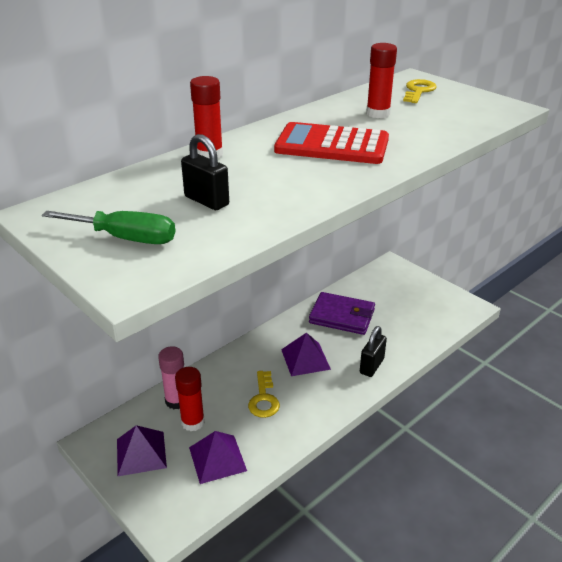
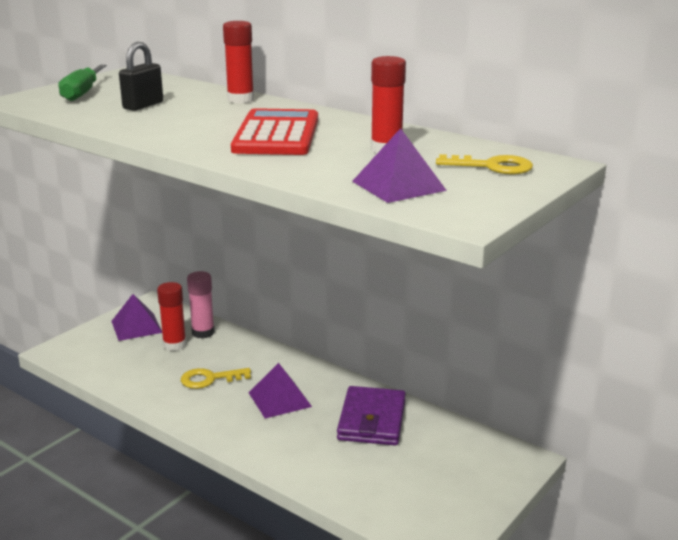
camera: 80 degrees right, 10 degrees down
purple pyramid [189,431,247,484] -> purple pyramid moved to [352,128,447,203]
black padlock [360,326,387,377] -> none

